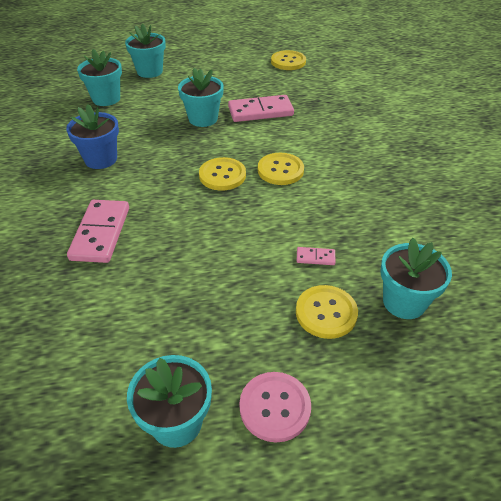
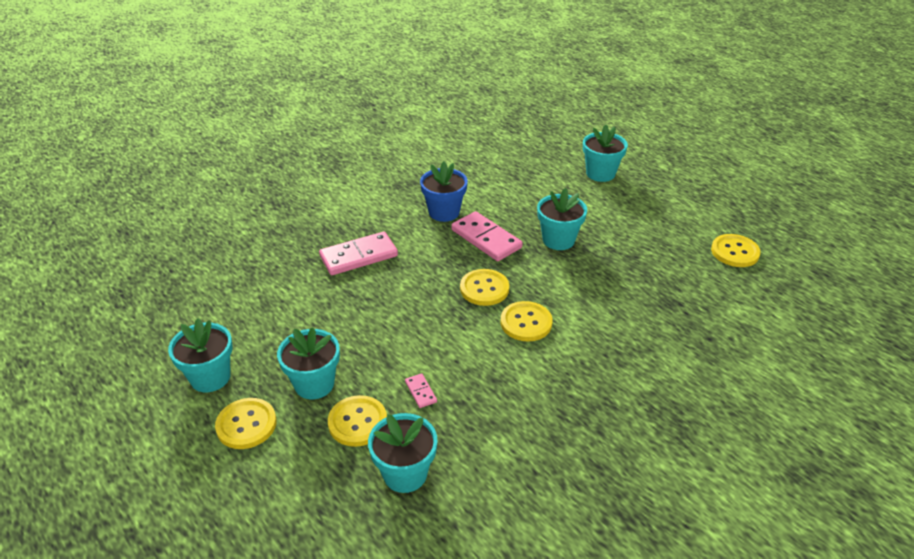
camera: 60 degrees right, 5 degrees down
turquoise flower pot [77,49,122,106] -> turquoise flower pot moved to [277,327,340,399]
pink domino [228,95,294,122] -> pink domino moved to [451,211,523,261]
pink button [239,372,311,442] -> yellow button [215,398,277,449]

